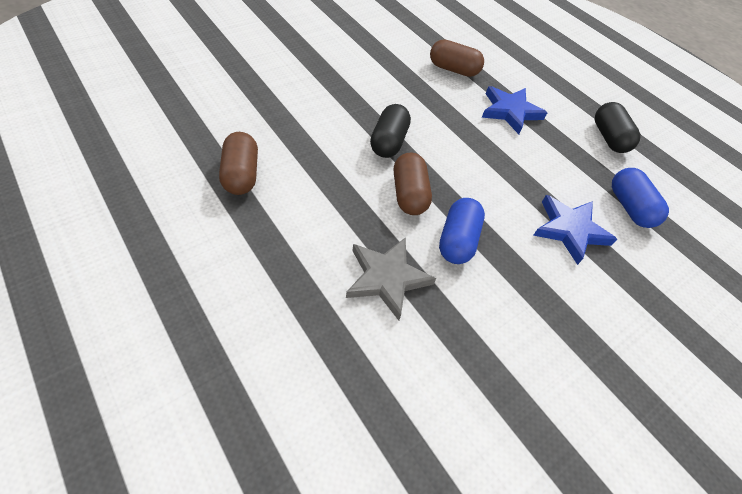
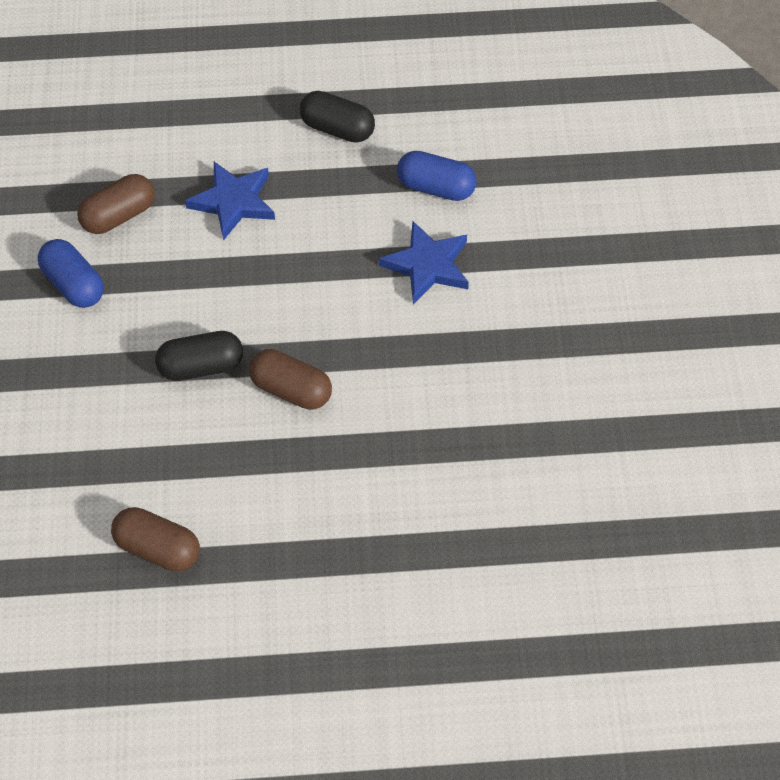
camera: 50 degrees left, 5 degrees up
grey star [346,237,436,321] -> none
black capsule [370,104,411,158] -> black capsule turned 60 degrees counterclockwise [155,331,243,381]
blue capsule [439,198,485,264] -> blue capsule moved to [37,239,104,308]

